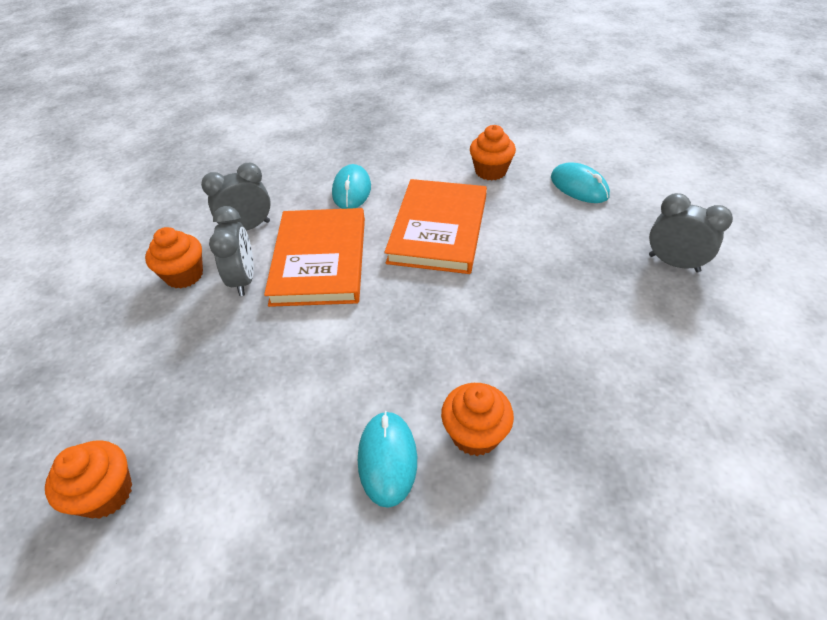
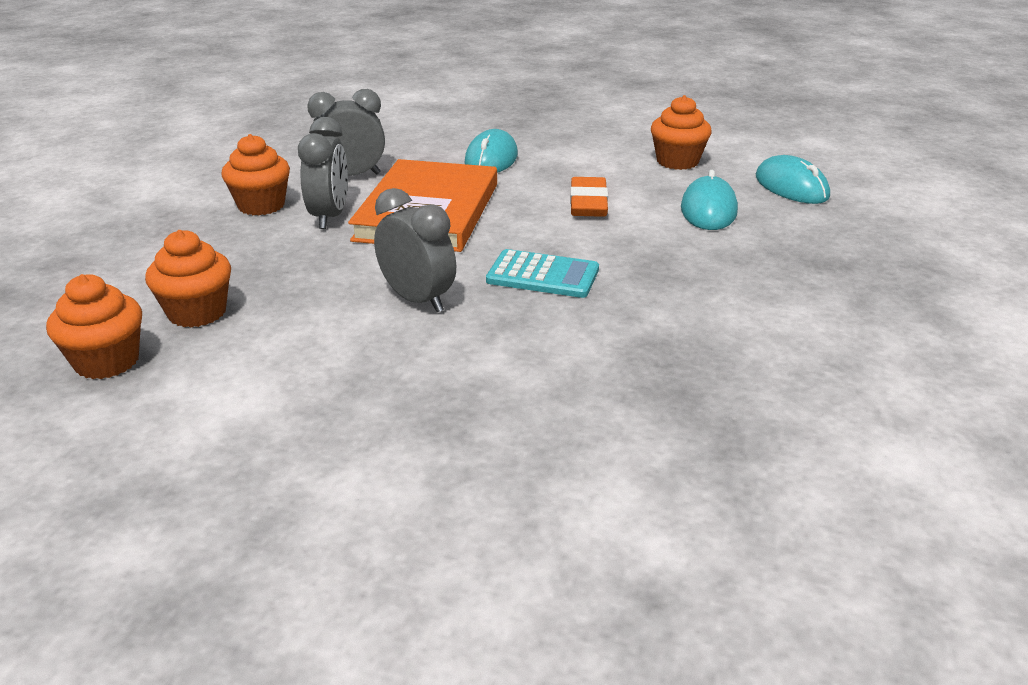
camera: 10 degrees right, 15 degrees down
turquoise mouse [358,411,417,508] -> turquoise mouse moved to [681,170,738,230]
orange book [384,179,487,274] -> orange eraser [570,177,608,217]
orange cupcake [441,383,514,456] -> orange cupcake moved to [145,230,231,327]
grey clock [649,193,733,272] -> grey clock moved to [374,188,456,312]
none -> turquoise calculator [486,249,599,298]

